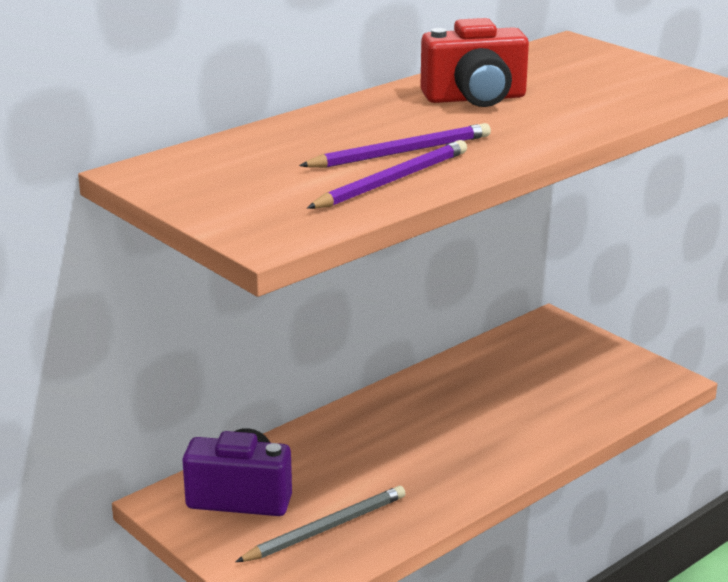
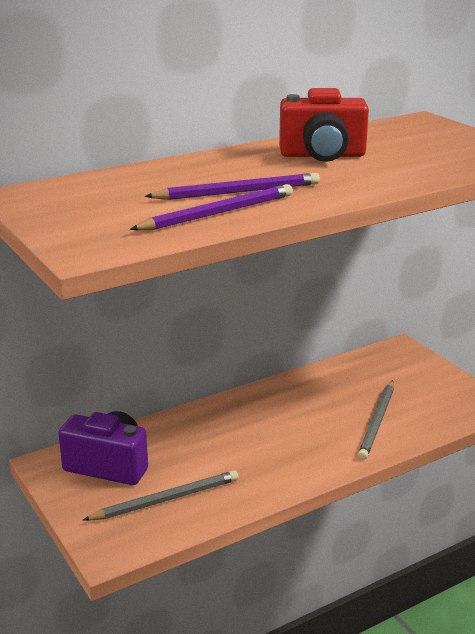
camera: 10 degrees right, 0 degrees up
none -> grey pencil [358,380,394,460]

